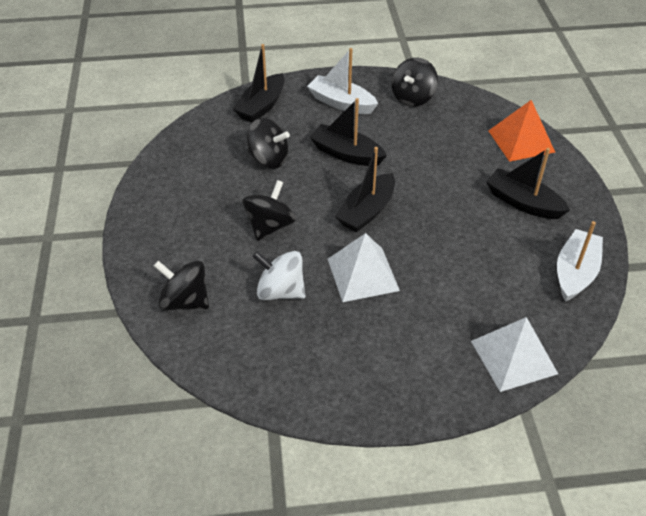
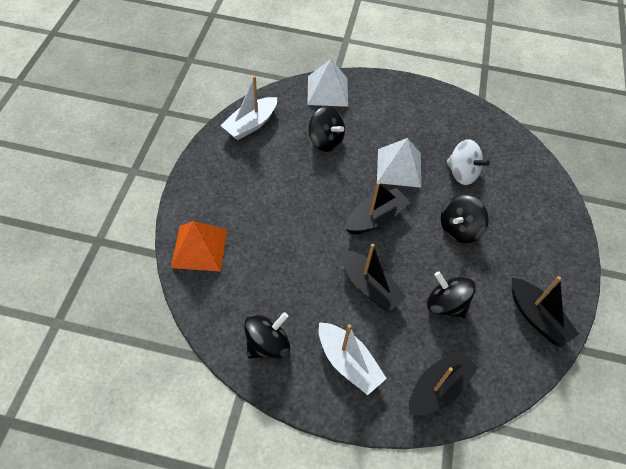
camera: 165 degrees left, 10 degrees up
black spinning top [154,261,209,310] -> black spinning top moved to [309,107,345,152]
black boat [486,148,570,219] -> black boat moved to [512,276,579,347]

